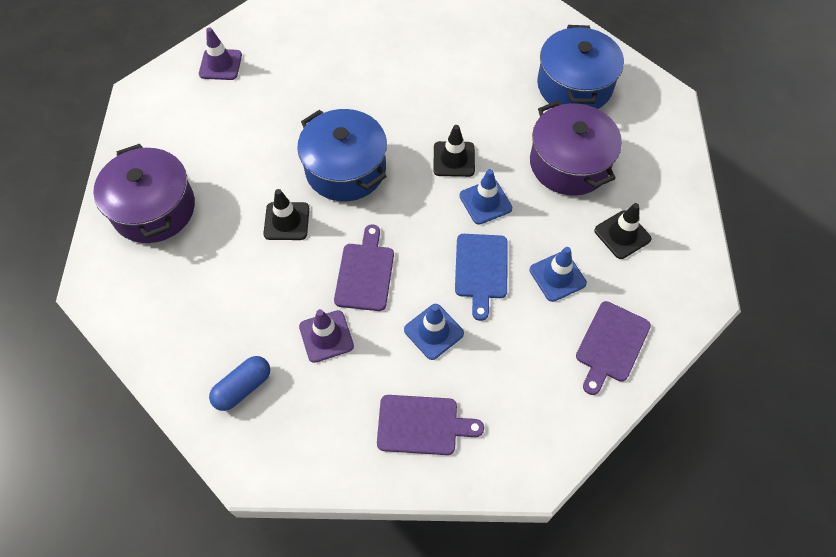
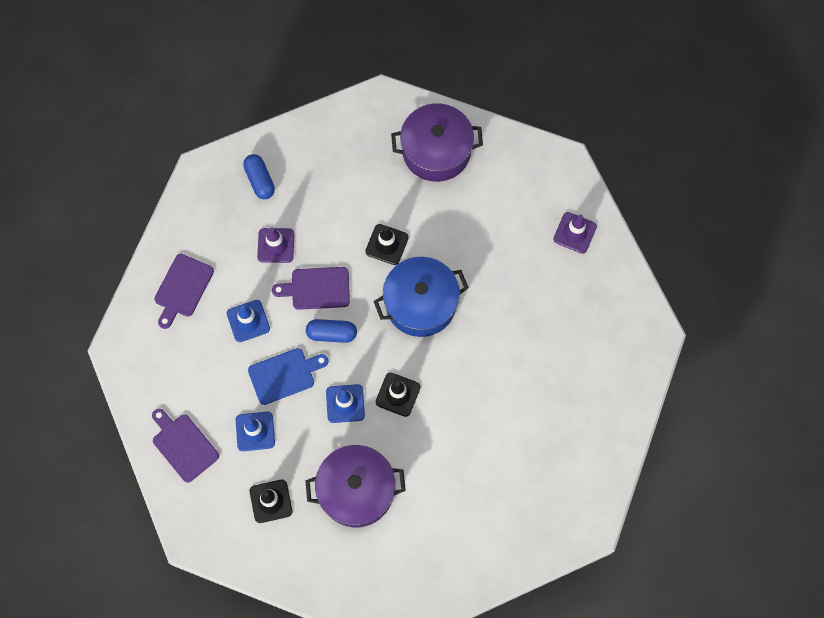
camera: 110 degrees right, 10 degrees up
purple cutting board [334,224,394,311] -> purple cutting board turned 150 degrees clockwise [272,267,350,310]
blue cutting board [455,234,508,321] -> blue cutting board turned 135 degrees clockwise [248,348,329,405]
blue pot [537,25,624,109] -> none
none -> blue capsule [306,319,357,343]

